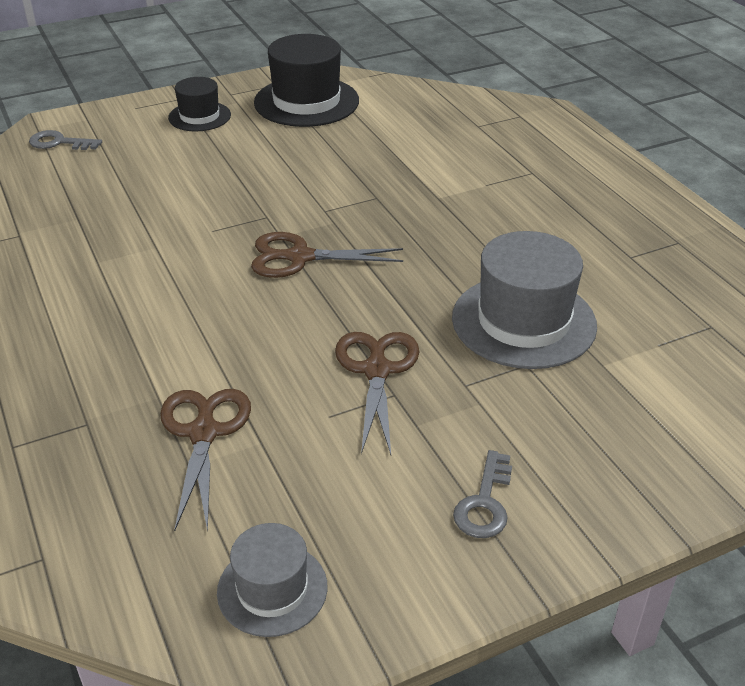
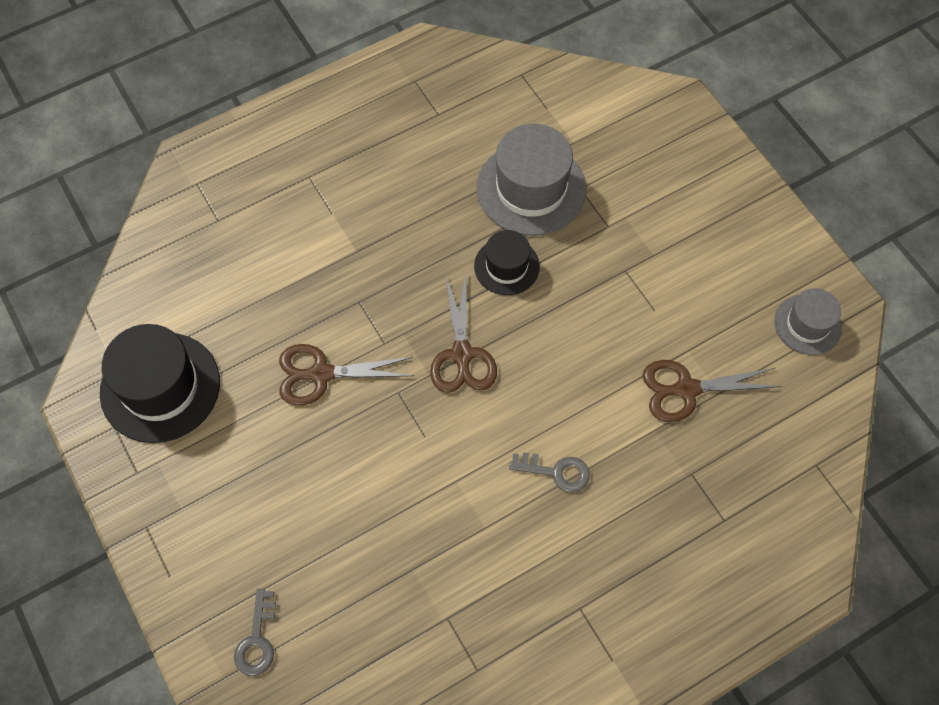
camera: 95 degrees left, 25 degrees up
black hat [168,77,231,131] -> black hat moved to [474,230,540,295]
brown scissors [335,332,419,455] -> brown scissors moved to [279,344,414,405]
grey key [453,450,512,538] -> grey key moved to [509,452,590,492]

